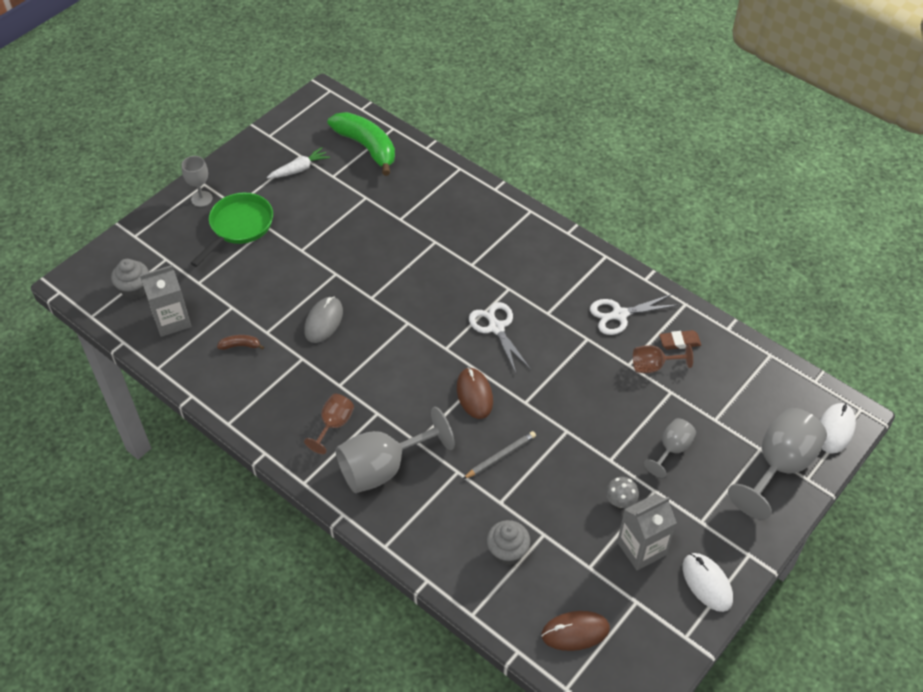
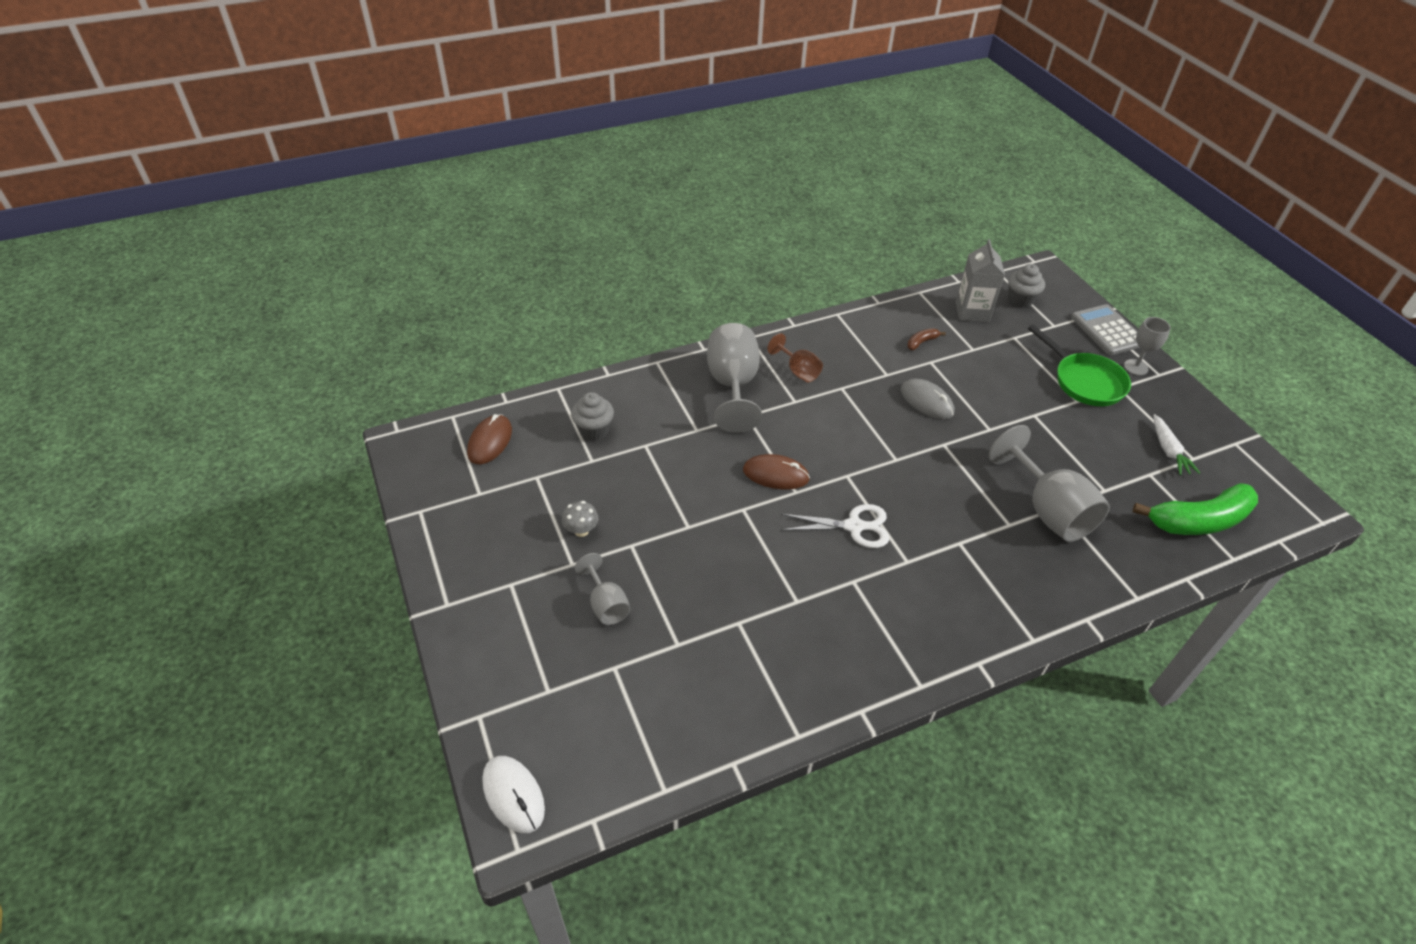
camera: 115 degrees right, 5 degrees down
brown banana [217,335,264,350] -> brown banana turned 150 degrees counterclockwise [908,328,946,350]
grey pencil [463,431,536,479] -> none
white scissors [590,294,678,335] -> none
grey carton [617,494,677,570] -> none
brown goblet [633,344,693,373] -> none
brown eraser [659,330,701,350] -> none
white mouse [682,553,733,612] -> none
grey goblet [728,408,827,520] -> grey goblet moved to [989,425,1110,542]
none -> grey calculator [1071,304,1140,355]

